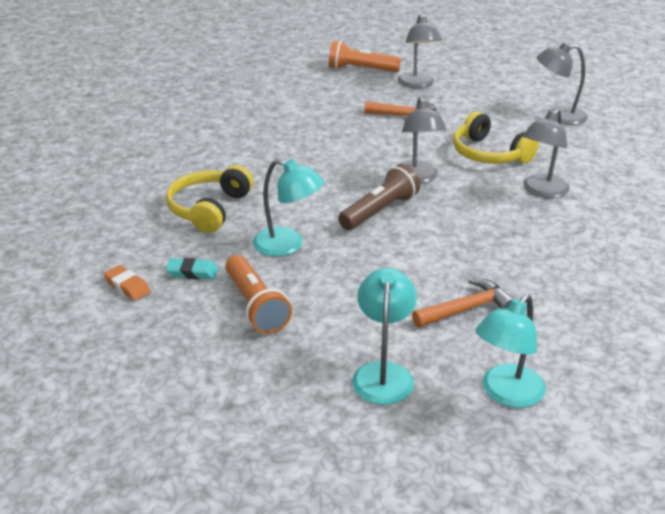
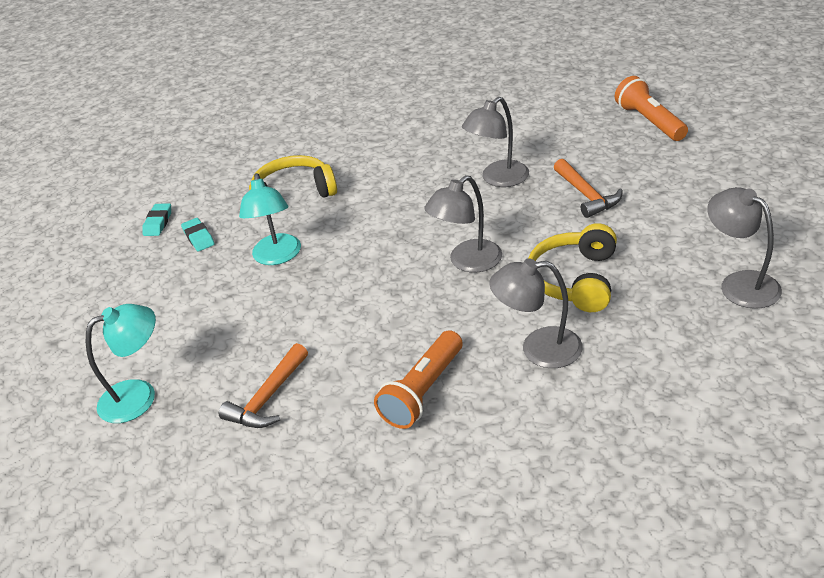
camera: 60 degrees right, 5 degrees up
orange eraser [104,265,151,301] -> turquoise eraser [142,203,171,236]
orange flashlight [225,255,292,334] -> orange flashlight moved to [374,330,463,429]
brown flashlight [338,164,420,230] -> none
grey lamp [398,14,442,88] -> grey lamp moved to [462,97,529,187]
orange hammer [412,278,514,327] -> orange hammer turned 90 degrees clockwise [219,343,308,428]
turquoise lamp [475,294,546,408] -> none

